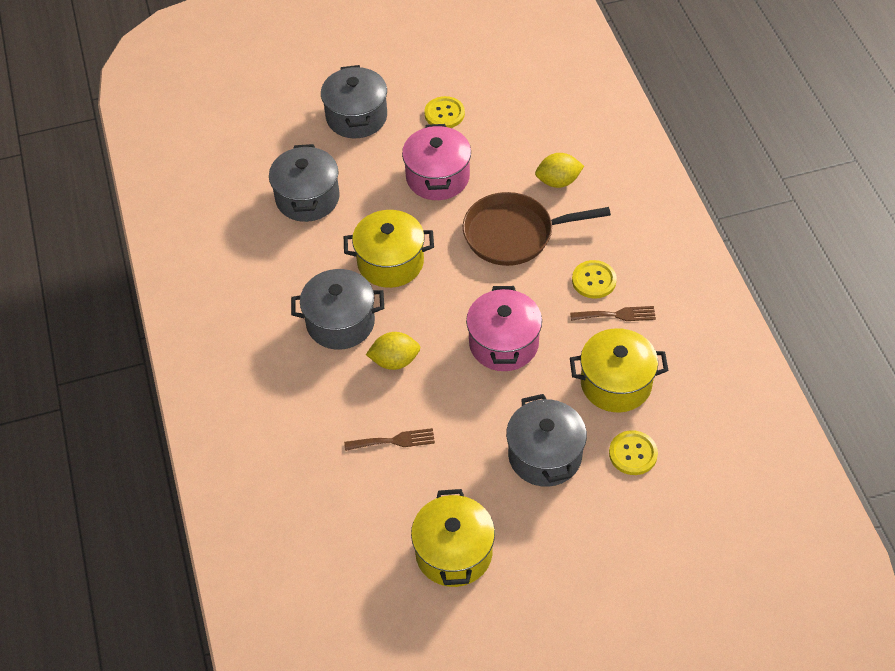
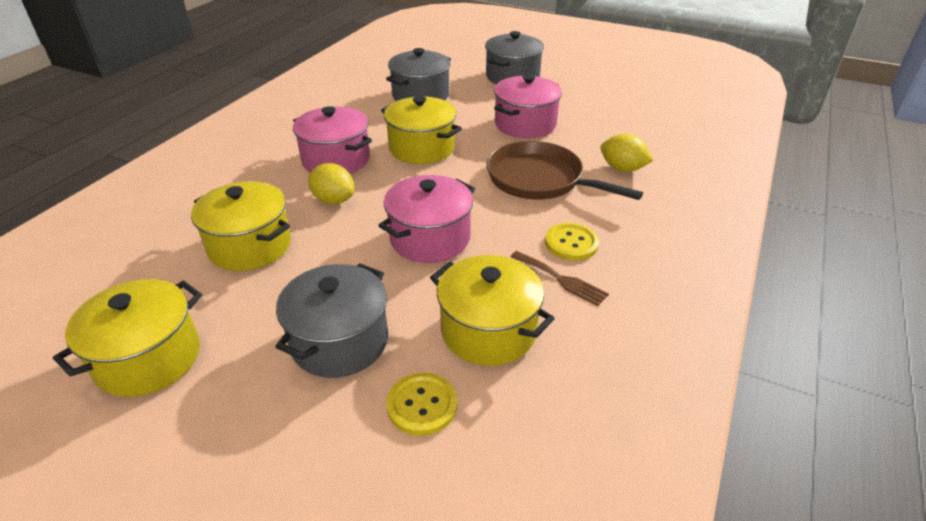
camera: 40 degrees right, 15 degrees down
grey pot [291,269,384,350] -> pink pot [293,106,372,174]
brown fork [344,428,435,451] -> yellow pot [191,181,291,271]
yellow button [424,96,465,128] -> none

